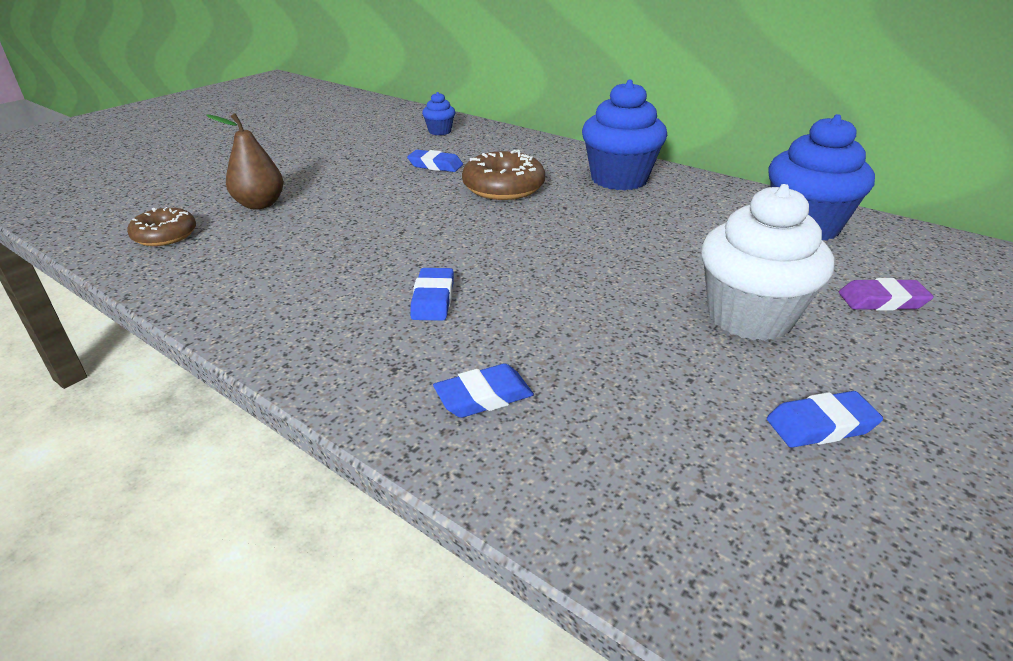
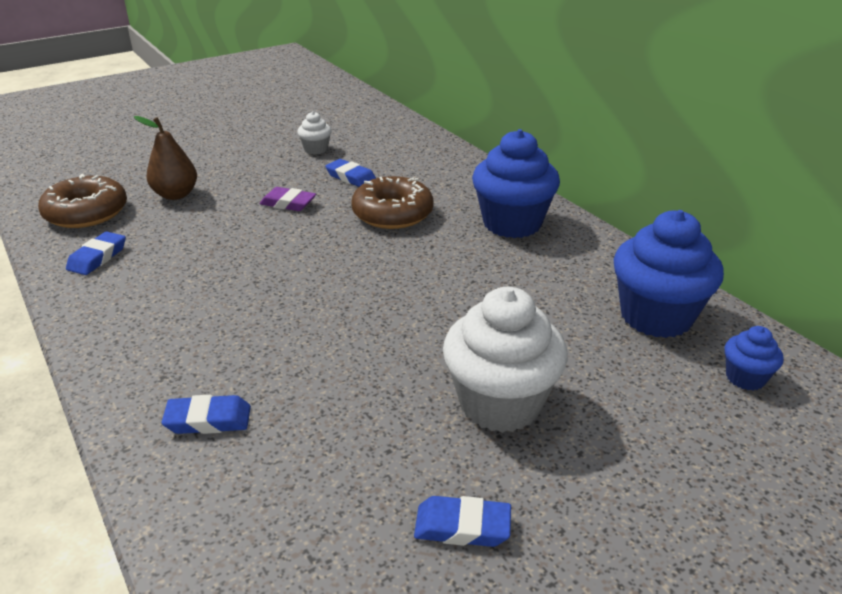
camera: 20 degrees right, 0 degrees up
brown donut [127,207,196,246] -> brown donut [38,174,127,228], size x1.55
blue eraser [410,268,454,321] -> blue eraser moved to [66,232,126,275]
blue cupcake [422,92,455,135] -> blue cupcake moved to [724,326,784,390]
purple eraser [839,278,934,311] -> purple eraser moved to [259,187,316,211]
none -> white cupcake [297,111,332,155]

